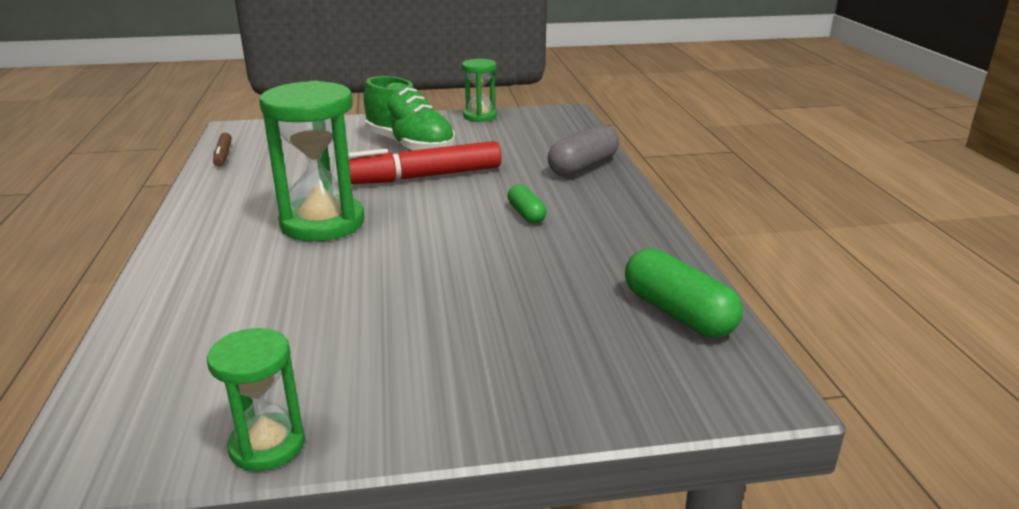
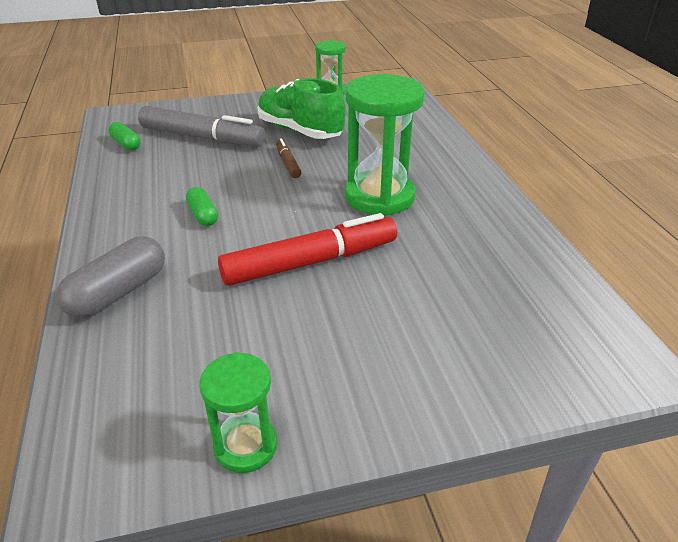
camera: 175 degrees right, 10 degrees up
brown marker [213,133,232,167] -> brown marker moved to [276,138,301,178]
green shoe [364,76,455,151] -> green shoe moved to [257,78,346,139]
green capsule [625,248,743,338] -> green capsule [109,122,141,151], size x0.58
none -> grey marker [138,106,265,146]

